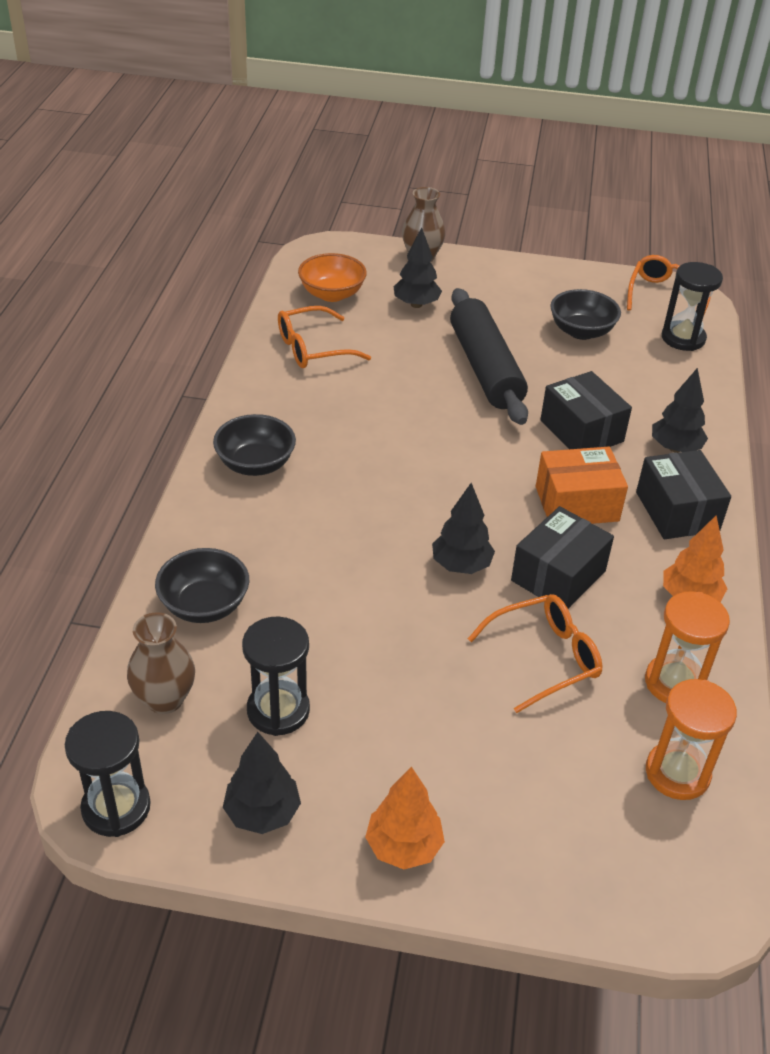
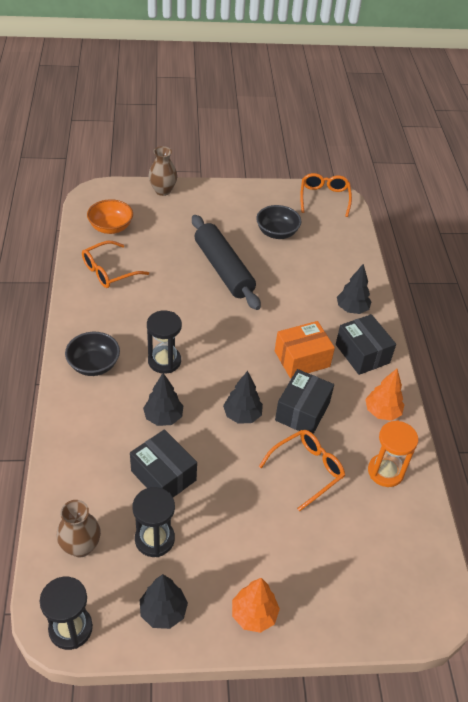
camera: 15 degrees left, 5 degrees up
black bowl [155,548,249,623] -> none
black tree [394,227,442,308] -> black tree moved to [143,373,183,426]
black box [540,371,632,449] -> black box moved to [130,429,197,497]
orange hourglass [646,679,737,800] -> none
black hourglass [662,262,723,351] -> black hourglass moved to [147,310,182,374]

